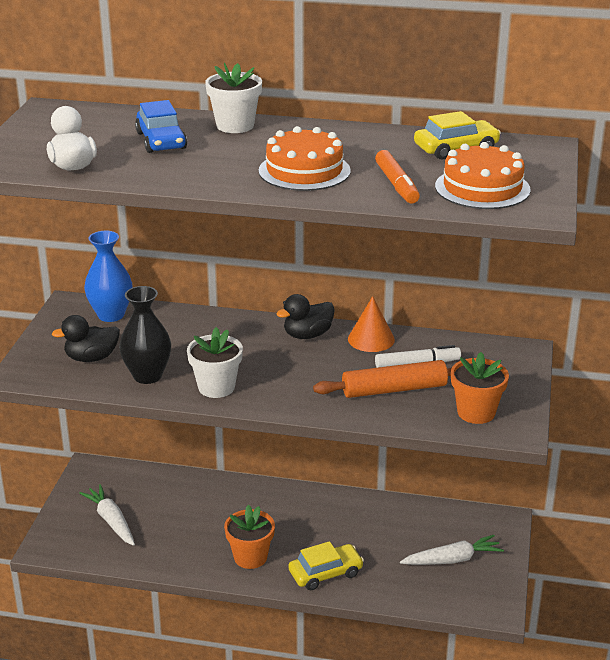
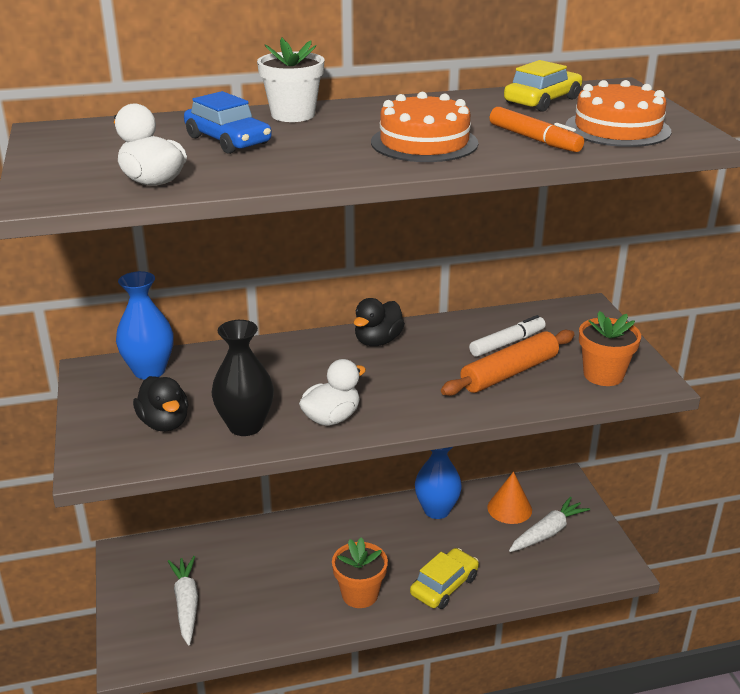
camera: 25 degrees left, 0 degrees up
black duck [52,315,120,362] -> black duck turned 75 degrees counterclockwise [133,376,189,431]
white carrot [79,484,135,546] -> white carrot turned 45 degrees clockwise [168,556,198,645]
white flower pot [187,327,243,398] -> white duck [299,359,366,426]
orange cone [348,296,395,352] -> orange cone moved to [487,472,532,524]
none -> blue vase [415,447,462,519]

